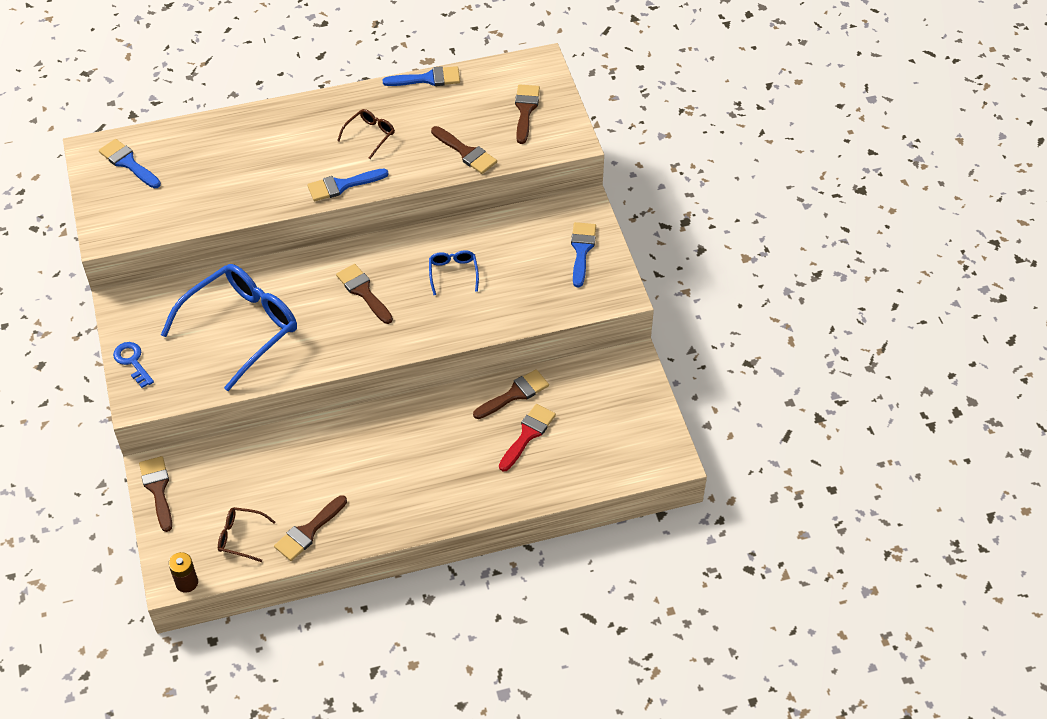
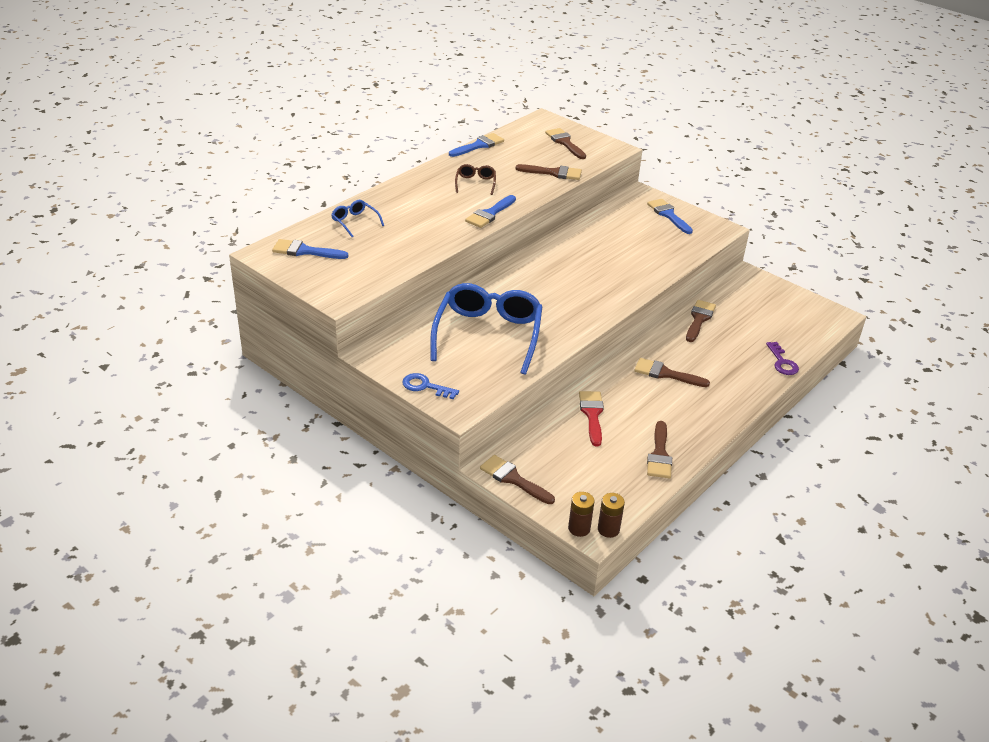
camera: 35 degrees left, 15 degrees down
brown glasses [218,507,275,562] -> none
brown brush [336,264,393,324] -> brown brush moved to [634,358,710,387]
blue glasses [429,250,479,295] -> blue glasses moved to [331,200,384,237]
red brush [499,404,556,471] -> red brush moved to [579,391,604,446]
none -> brown battery [568,492,595,537]
none -> purple key [766,342,799,375]

